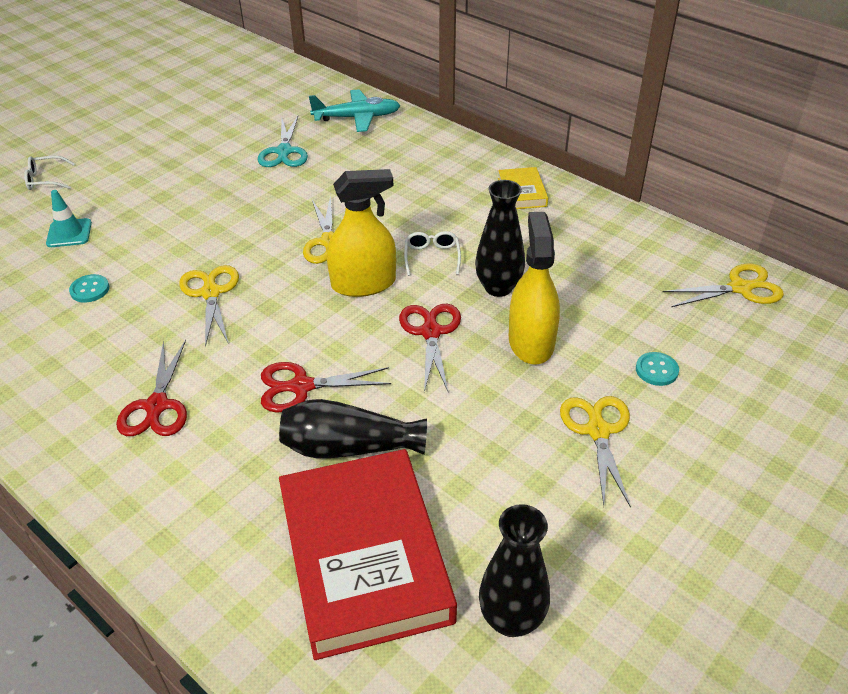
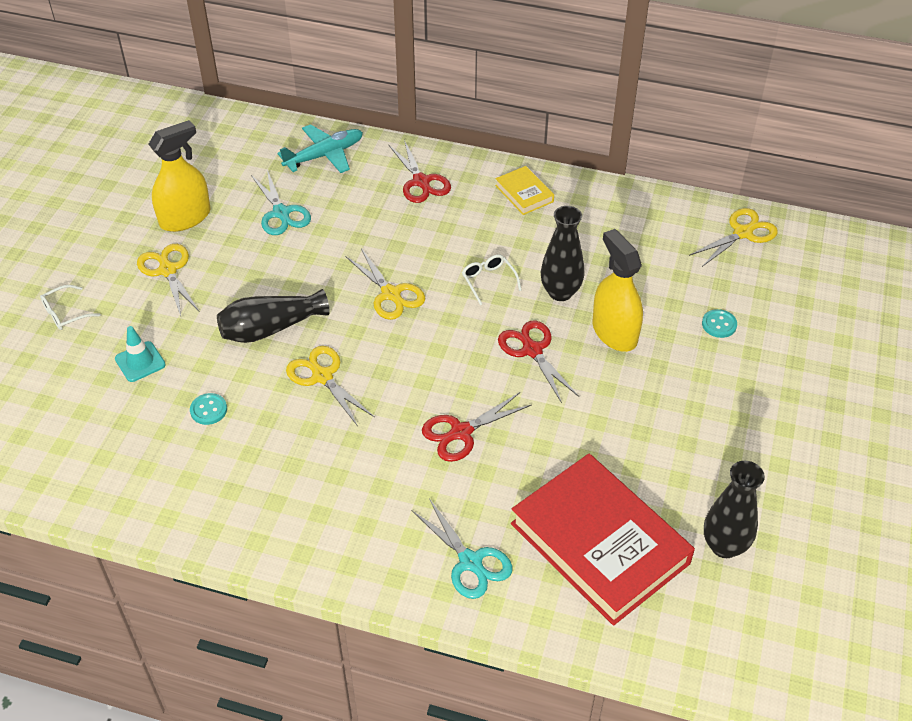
camera: 25 degrees left, 5 degrees up
red scissors [116,340,187,436] -> red scissors moved to [389,140,451,203]
black vase [279,399,427,458] -> black vase moved to [217,289,330,343]
yellow spray bottle [327,169,396,297] -> yellow spray bottle moved to [149,120,210,232]
yellow scissors [560,396,631,508] -> yellow scissors moved to [137,244,200,316]
none -> turquoise scissors [412,498,513,599]

